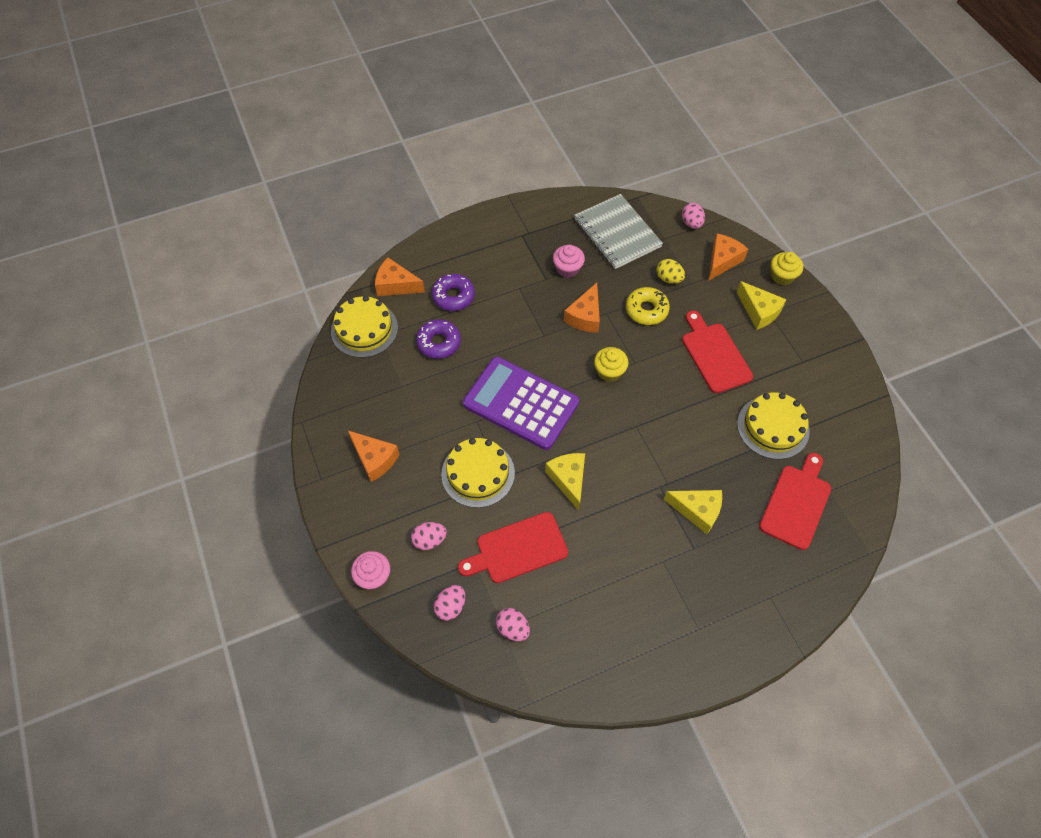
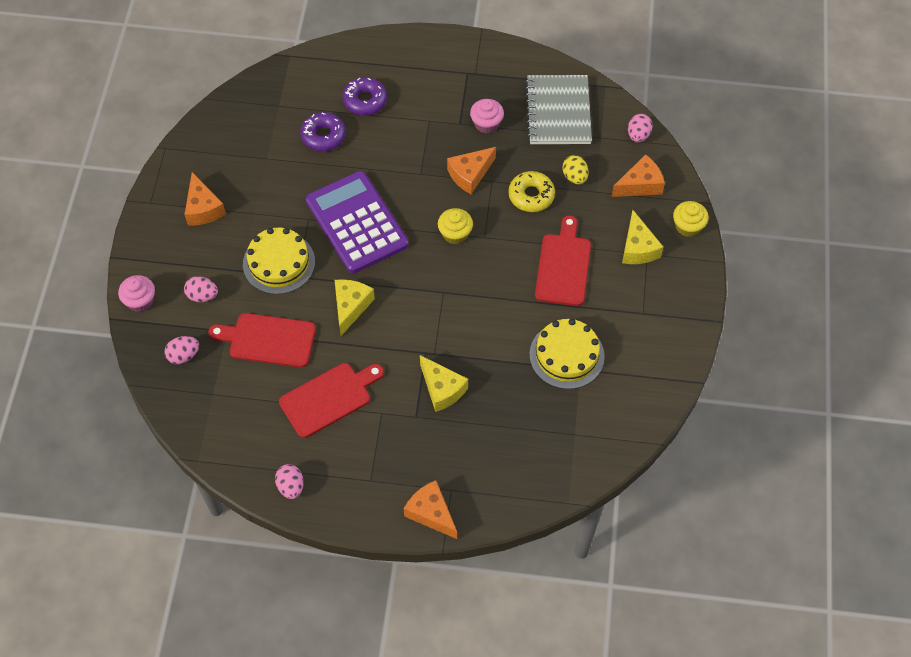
camera: 30 degrees right, 0 degrees up
yellow cake [331,296,398,358] -> none
orange cheese [375,258,425,296] -> orange cheese moved to [404,480,457,539]
pink egg [496,608,530,641] -> pink egg moved to [275,464,304,499]
red cutting board [759,453,831,550] -> red cutting board moved to [279,363,384,438]

